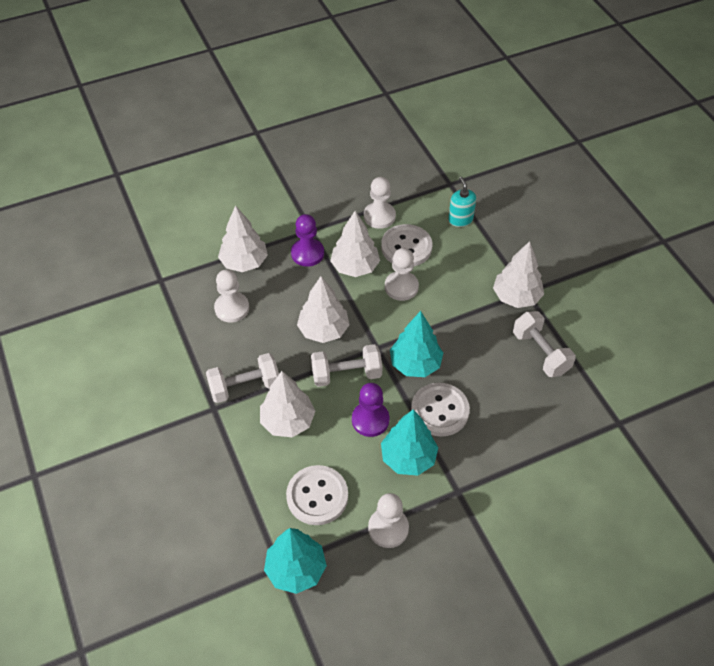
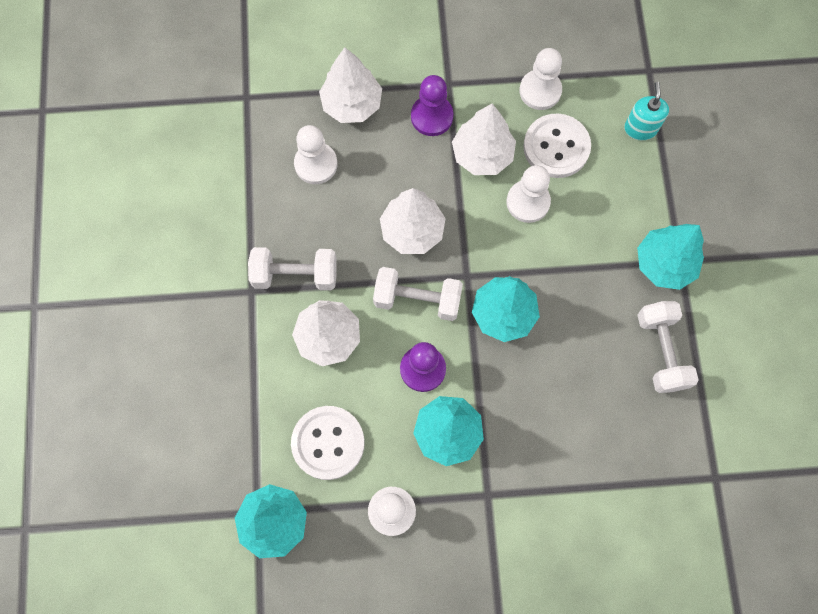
camera: 20 degrees right, 20 degrees up
white button [411,383,470,437] -> none
white tree [493,241,544,308] -> turquoise tree [637,224,704,290]

